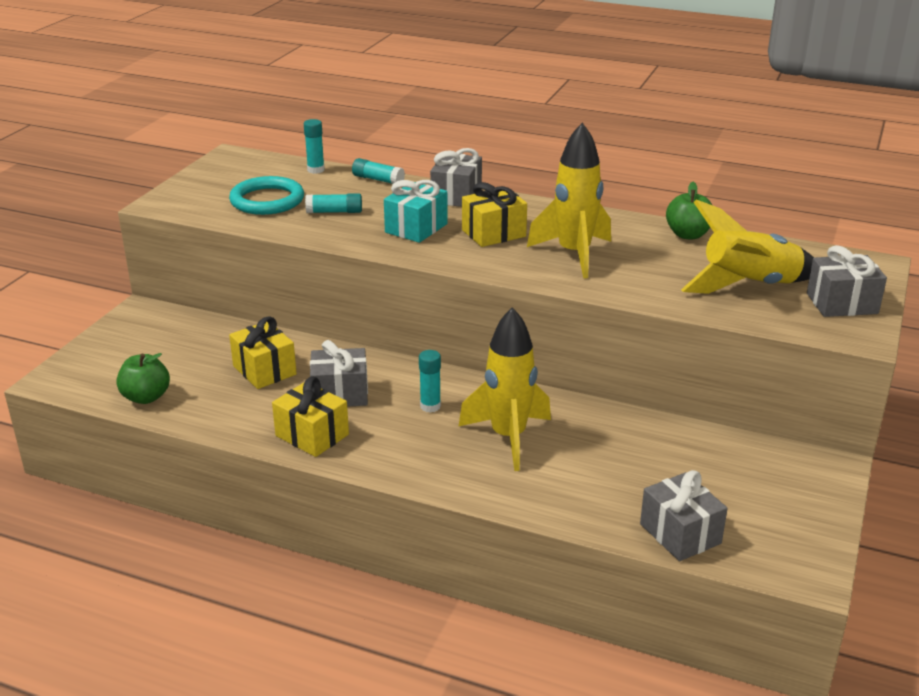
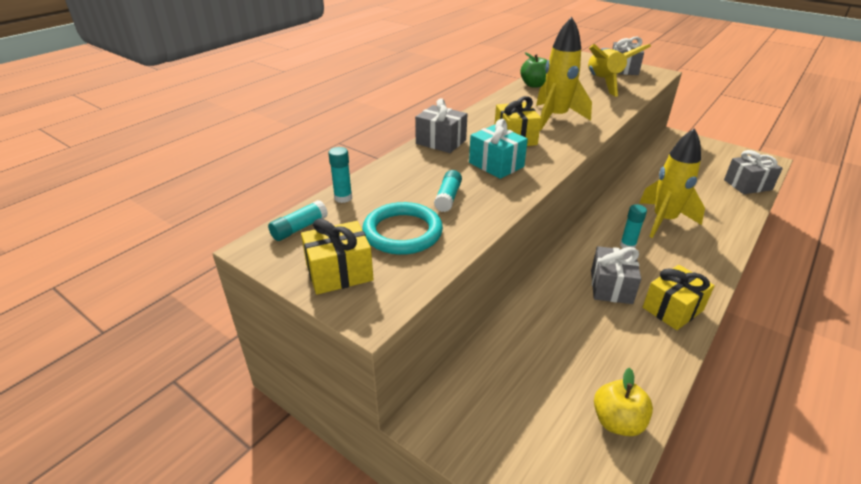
camera: 75 degrees left, 5 degrees up
green apple [116,353,170,404] -> yellow apple [594,368,653,436]
yellow gift [229,316,297,389] -> yellow gift moved to [301,218,374,295]
turquoise glue stick [352,158,405,184] -> turquoise glue stick moved to [268,200,328,241]

